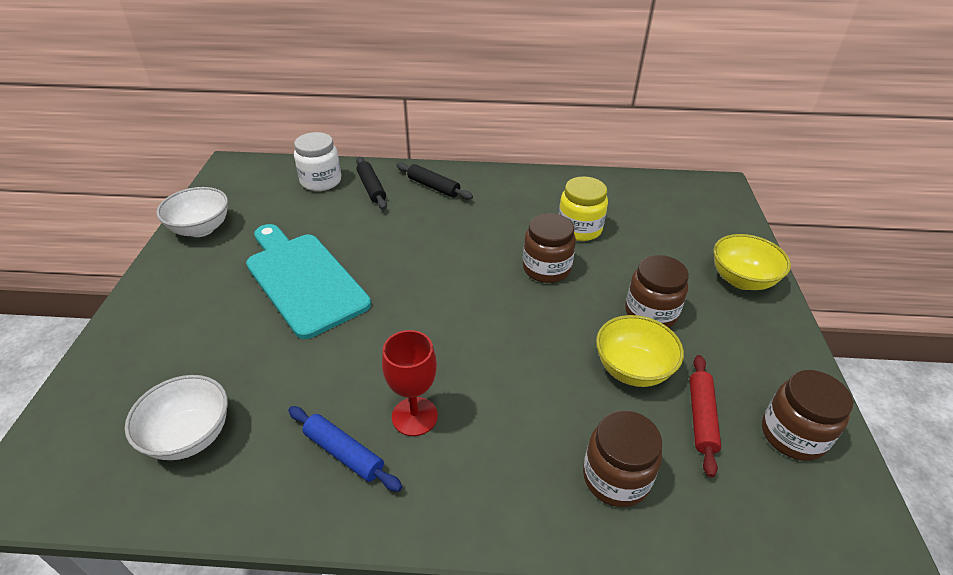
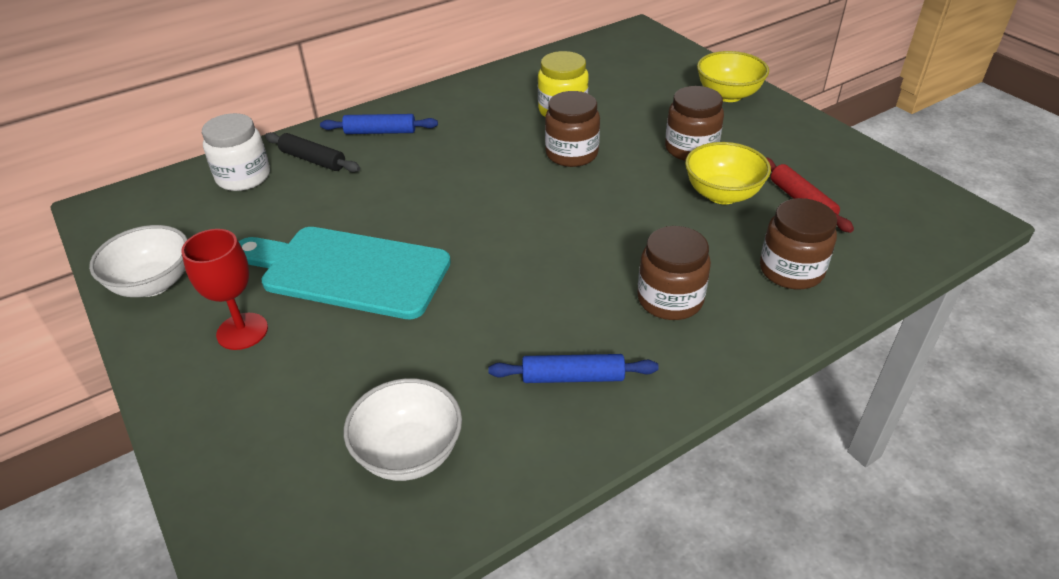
camera: 35 degrees left, 0 degrees up
red goblet [382,330,438,436] -> red goblet moved to [181,229,268,350]
black rolling pin [396,162,473,200] -> blue rolling pin [320,114,438,134]
brown jar [762,370,853,461] -> brown jar moved to [637,226,711,320]

